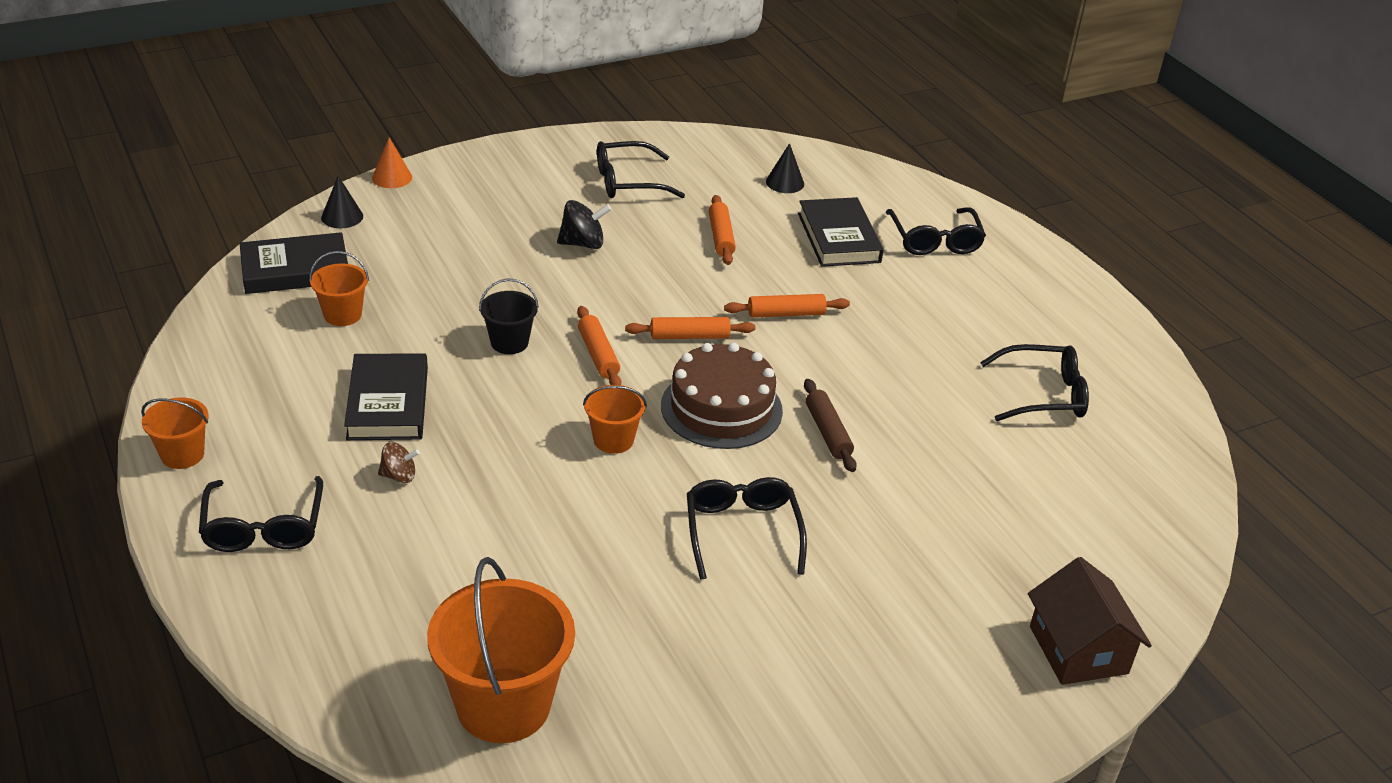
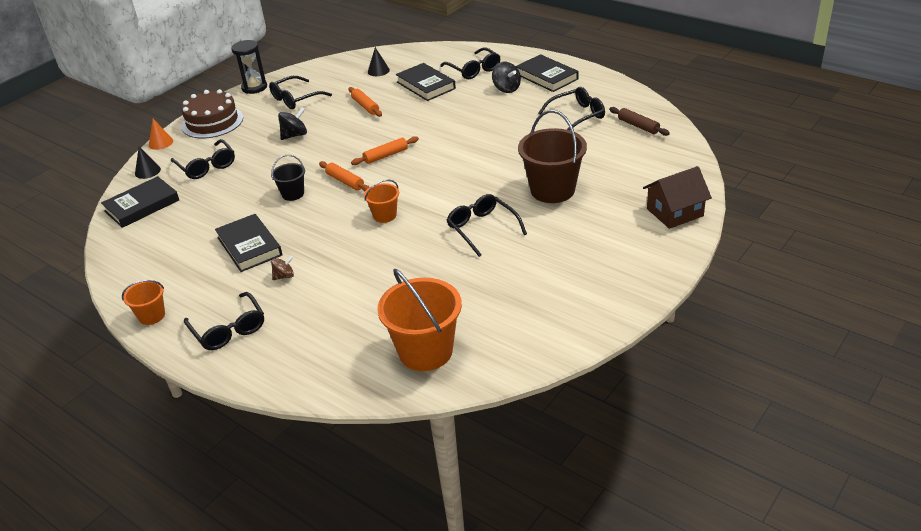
camera: 20 degrees left, 0 degrees up
orange bucket [309,251,369,326] -> none
brown cake [661,343,783,449] -> brown cake moved to [181,89,243,138]
orange rolling pin [724,294,850,318] -> none
brown rolling pin [804,379,857,472] -> brown rolling pin moved to [609,107,670,136]
brown house [1028,557,1152,685] -> brown house turned 75 degrees counterclockwise [643,166,712,229]
none -> black glasses [171,139,235,179]
none -> black hourglass [231,40,267,94]
none -> black spinning top [492,62,521,93]
none -> black book [516,54,579,92]
none -> brown bucket [518,110,587,203]

